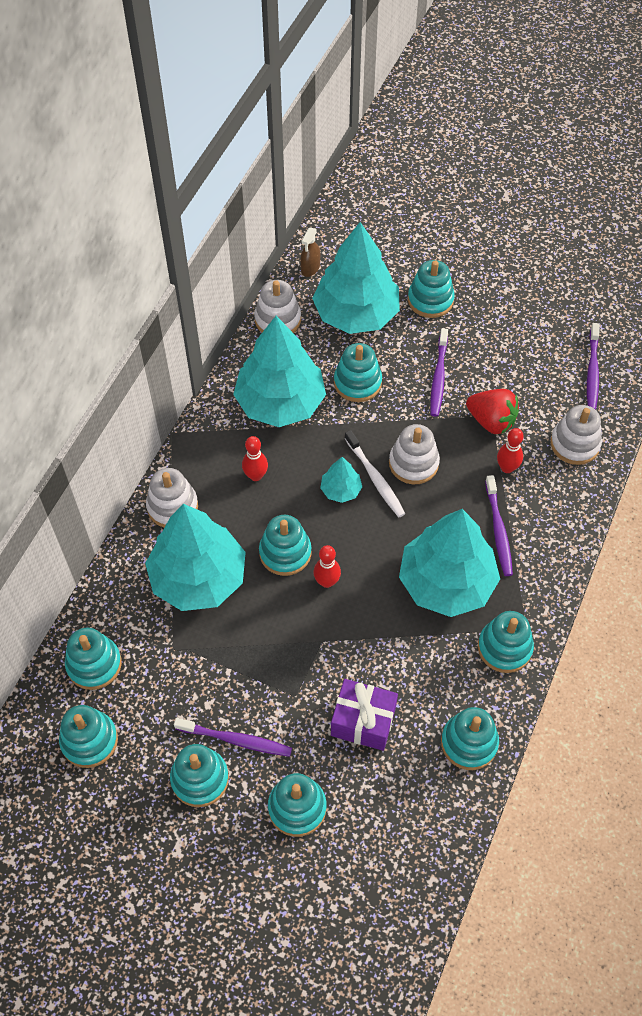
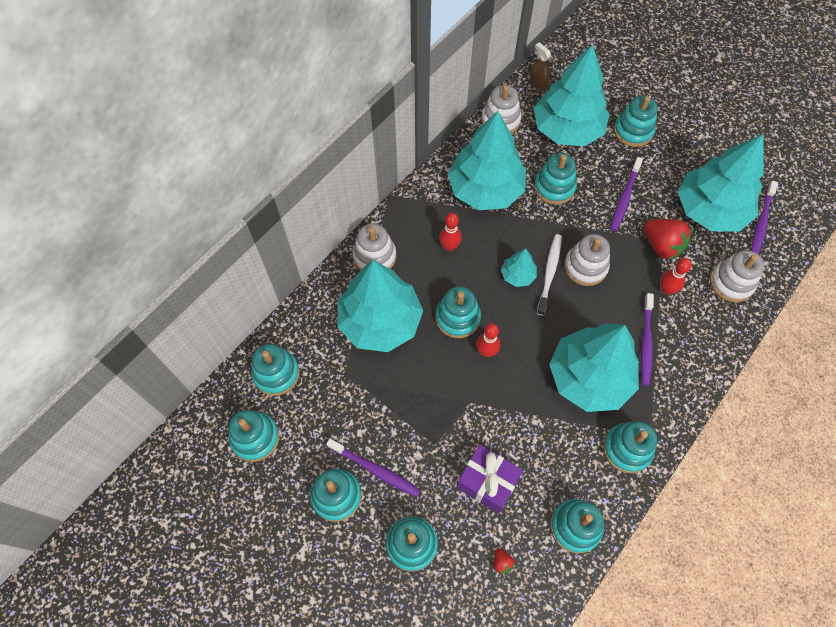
camera: 15 degrees right, 5 degrees up
brown spray bottle [300,227,320,277] -> brown spray bottle turned 105 degrees clockwise [530,42,551,91]
white toothbrush [345,430,405,517] -> white toothbrush turned 150 degrees counterclockwise [537,234,562,316]
none -> red strawberry [494,548,515,574]
none -> turquoise tree [678,134,764,231]

